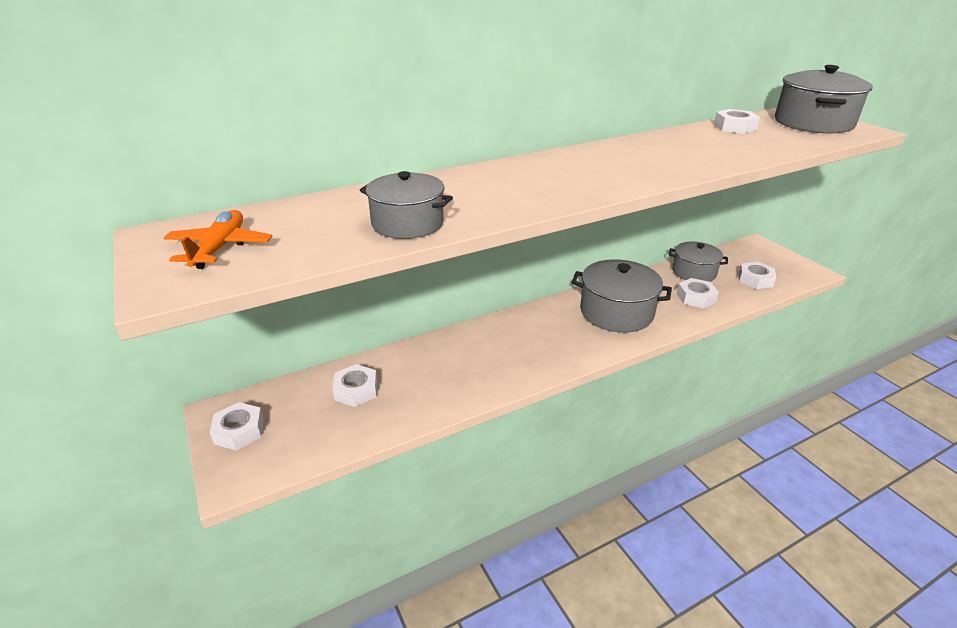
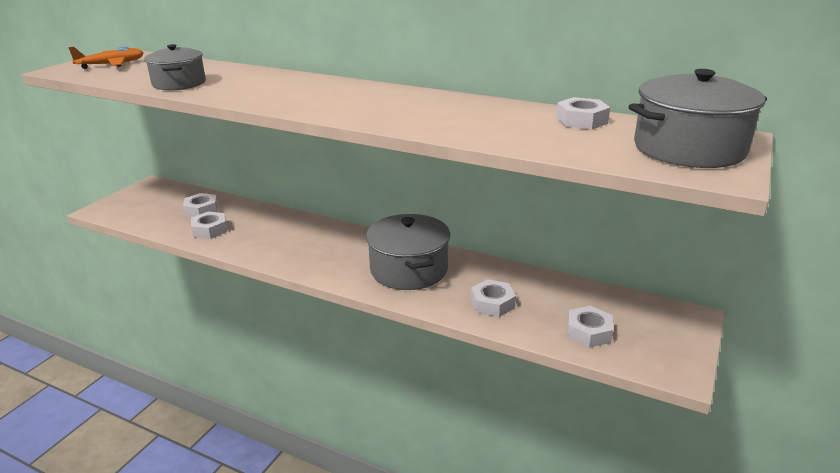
camera: 55 degrees right, 5 degrees down
white nut [209,402,264,450] -> white nut moved to [191,212,227,239]
grey pot [669,242,728,282] -> none

